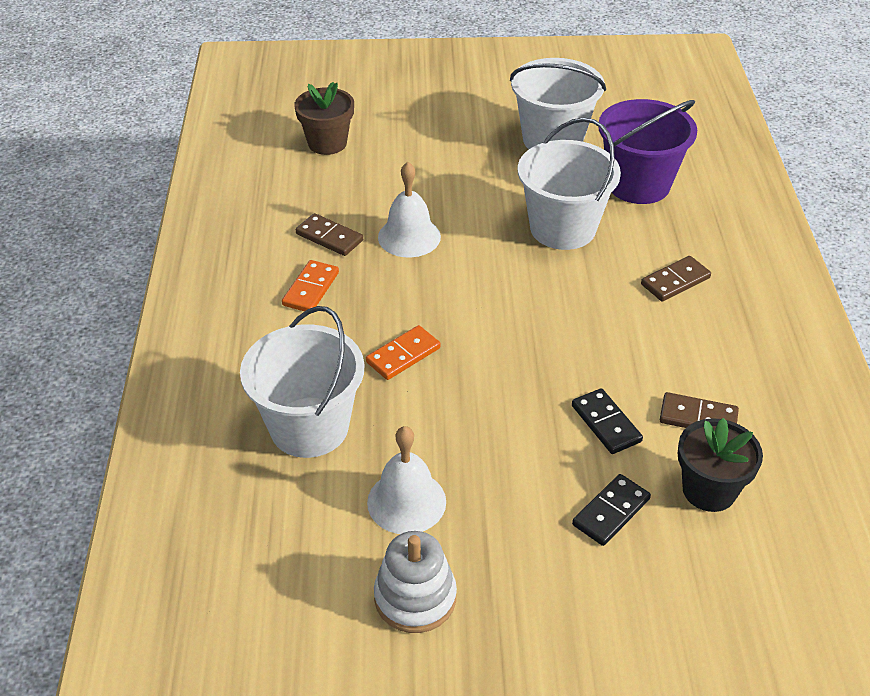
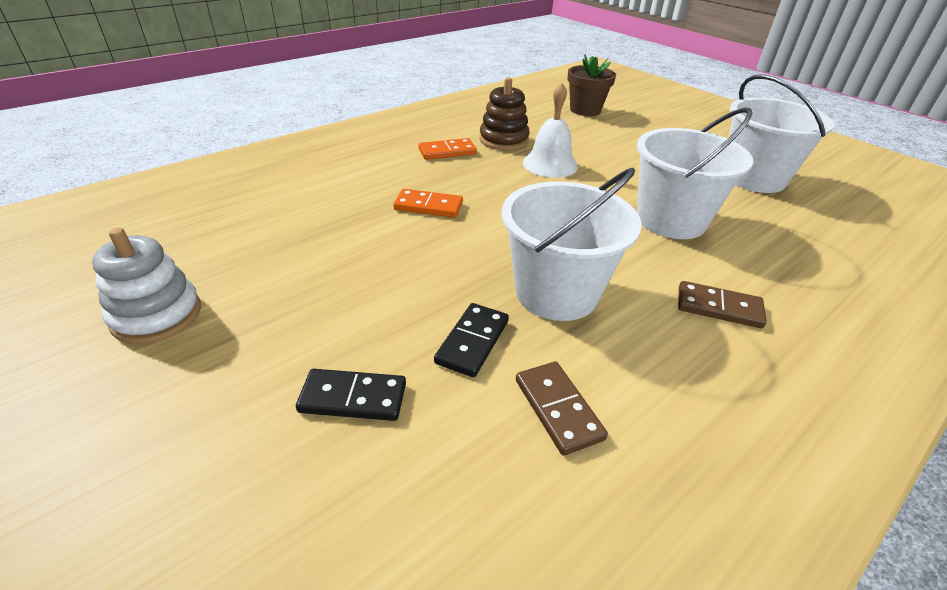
camera: 50 degrees right, 5 degrees down
white bucket [240,306,364,458] -> white bucket moved to [501,168,642,321]
brown domino [296,213,363,256] -> brown stacking toy [479,77,530,151]
white bell [367,426,446,534] -> none
purple bucket [598,99,697,204] -> none
black flower pot [678,418,763,512] -> none

